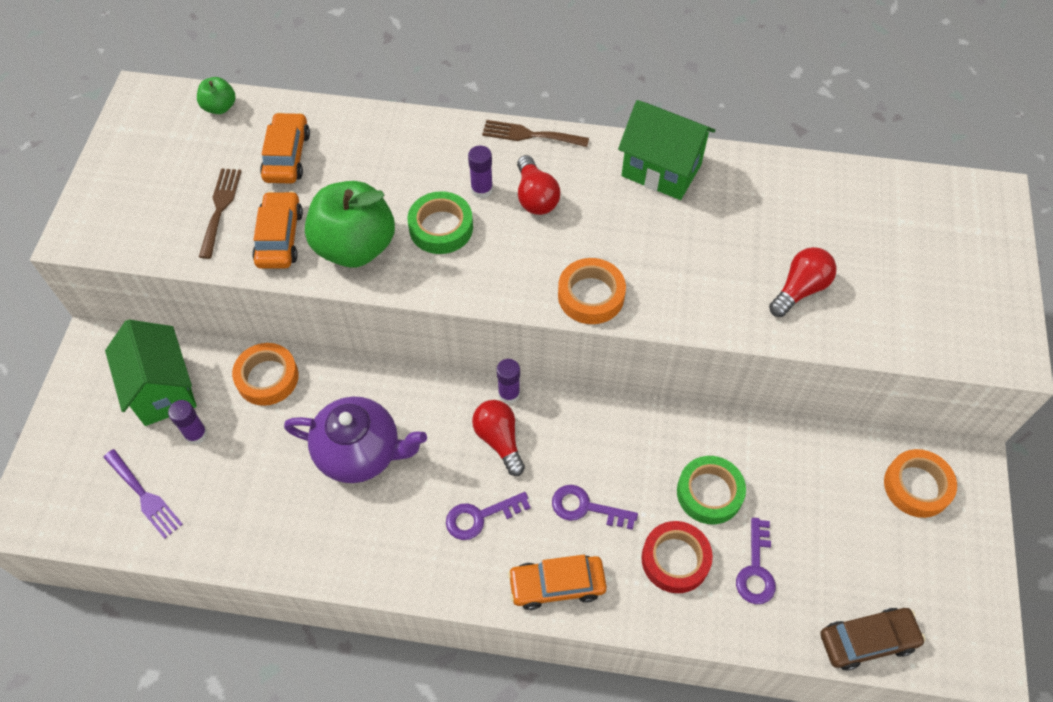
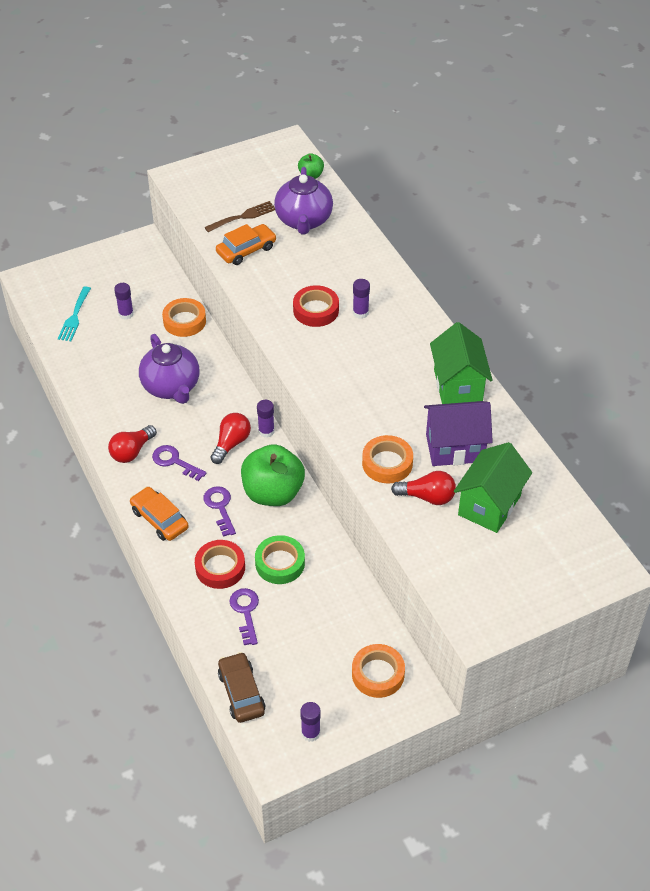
camera: 55 degrees right, 10 degrees down
purple fork [103,449,183,539] -> turquoise fork [58,286,91,341]
green house [105,319,197,426] -> green house moved to [454,442,532,533]
orange car [260,112,310,184] -> purple teapot [274,167,333,235]
green apple [305,181,395,268] -> green apple moved to [241,444,305,506]
green tape [407,191,473,254] -> red tape [293,285,339,327]
brown fork [482,120,589,147] -> none
red light bulb [517,155,560,215] -> red light bulb moved to [108,425,157,463]
orange tape [558,258,626,324] -> orange tape moved to [362,435,413,483]
purple key [736,517,776,604] -> purple key turned 105 degrees clockwise [229,588,259,645]
brown car [820,608,926,671] -> brown car turned 150 degrees counterclockwise [218,652,265,723]
none -> purple glue stick [300,702,321,742]
none -> purple house [424,401,493,466]

